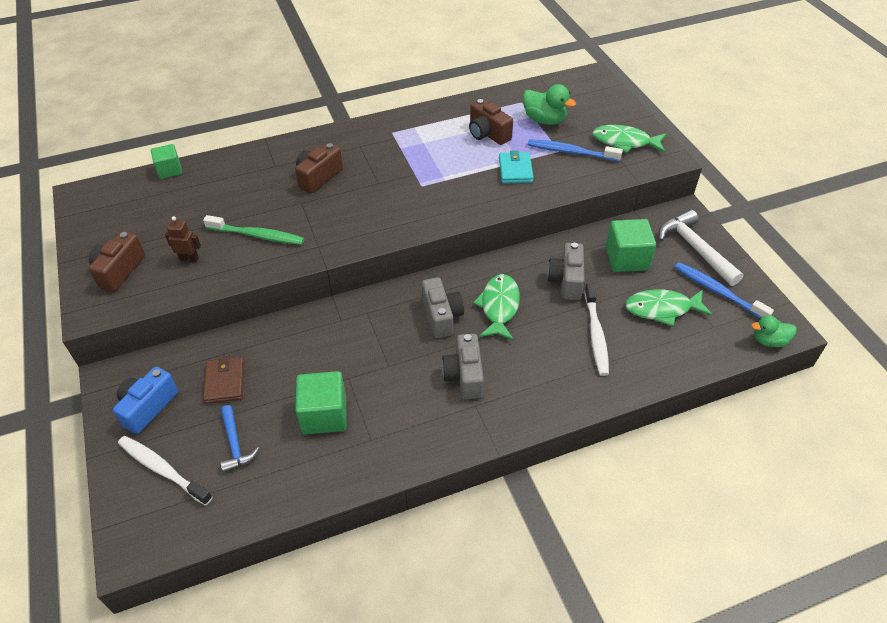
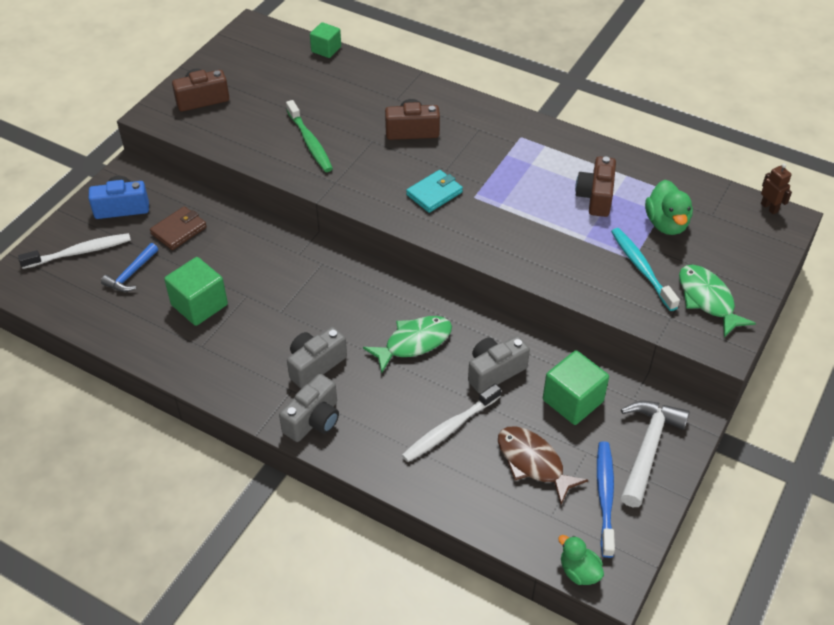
camera: 50 degrees right, 0 degrees up
white toothbrush [118,436,213,505] -> white toothbrush turned 75 degrees clockwise [18,233,131,269]
brown robot [165,216,201,262] -> brown robot moved to [761,163,792,214]
grey camera [422,277,464,338] -> grey camera moved to [279,374,339,442]
turquoise wallet [499,150,534,183] -> turquoise wallet moved to [406,170,463,213]
blue toothbrush [528,139,623,162] -> turquoise toothbrush [611,228,680,311]
green fish [625,289,712,326] -> brown fish [498,427,588,505]

